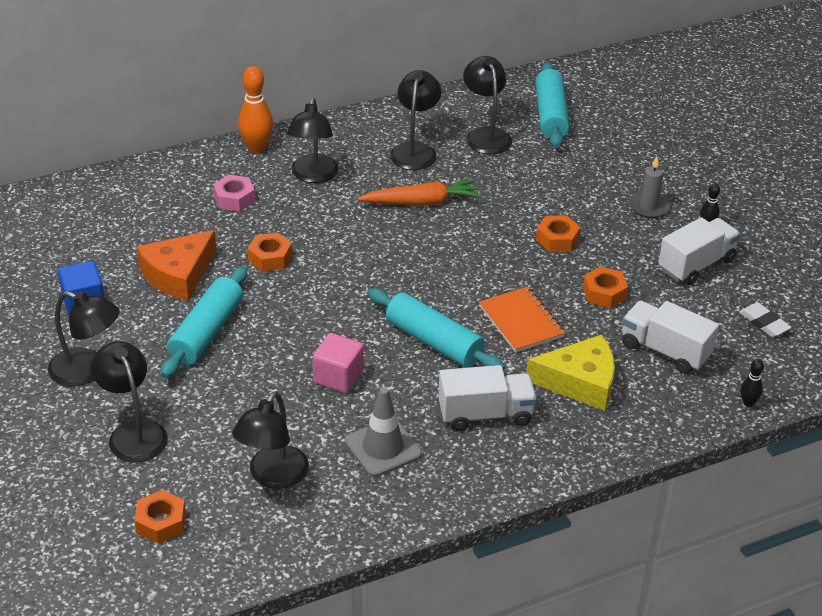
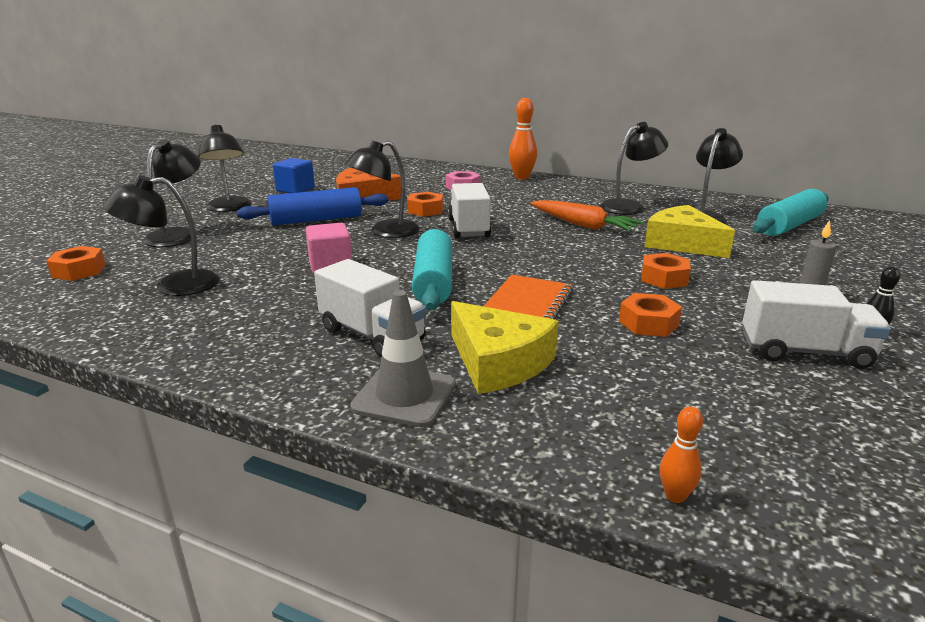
camera: 50 degrees right, 15 degrees down
turquoise rolling pin [161,266,247,378] -> blue rolling pin [237,187,389,225]
black lamp [287,98,339,183] -> black lamp moved to [345,140,420,238]
grey traffic cone [345,387,422,477] -> grey traffic cone moved to [350,290,456,427]
white truck [622,301,719,374] -> white truck moved to [448,183,492,238]
white eraser [739,302,792,337] -> none
black bowling pin [741,359,764,407] -> orange bowling pin [660,406,703,503]
none -> yellow cheese [645,205,735,258]

